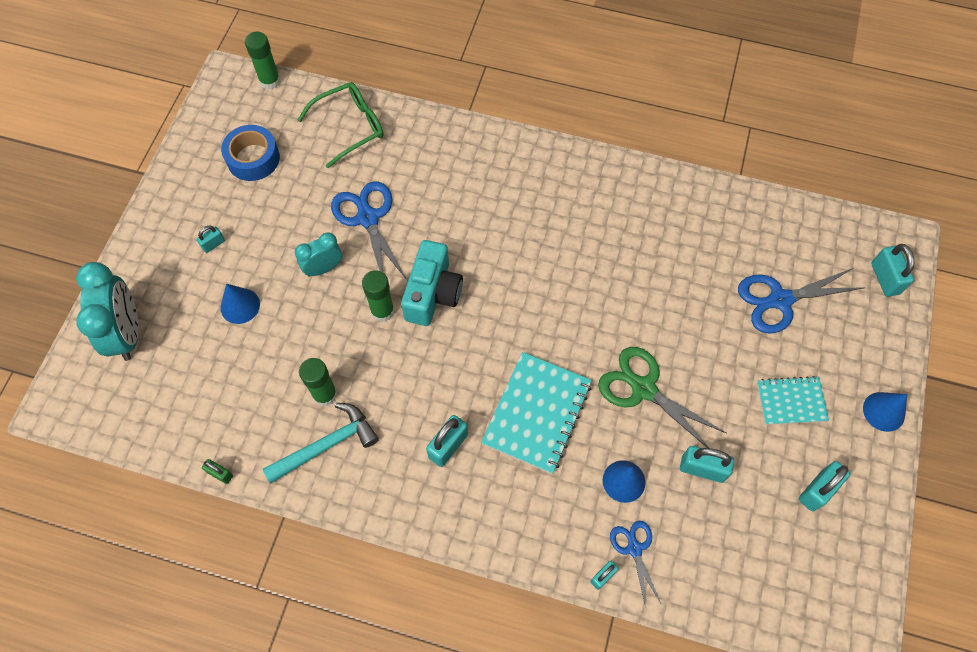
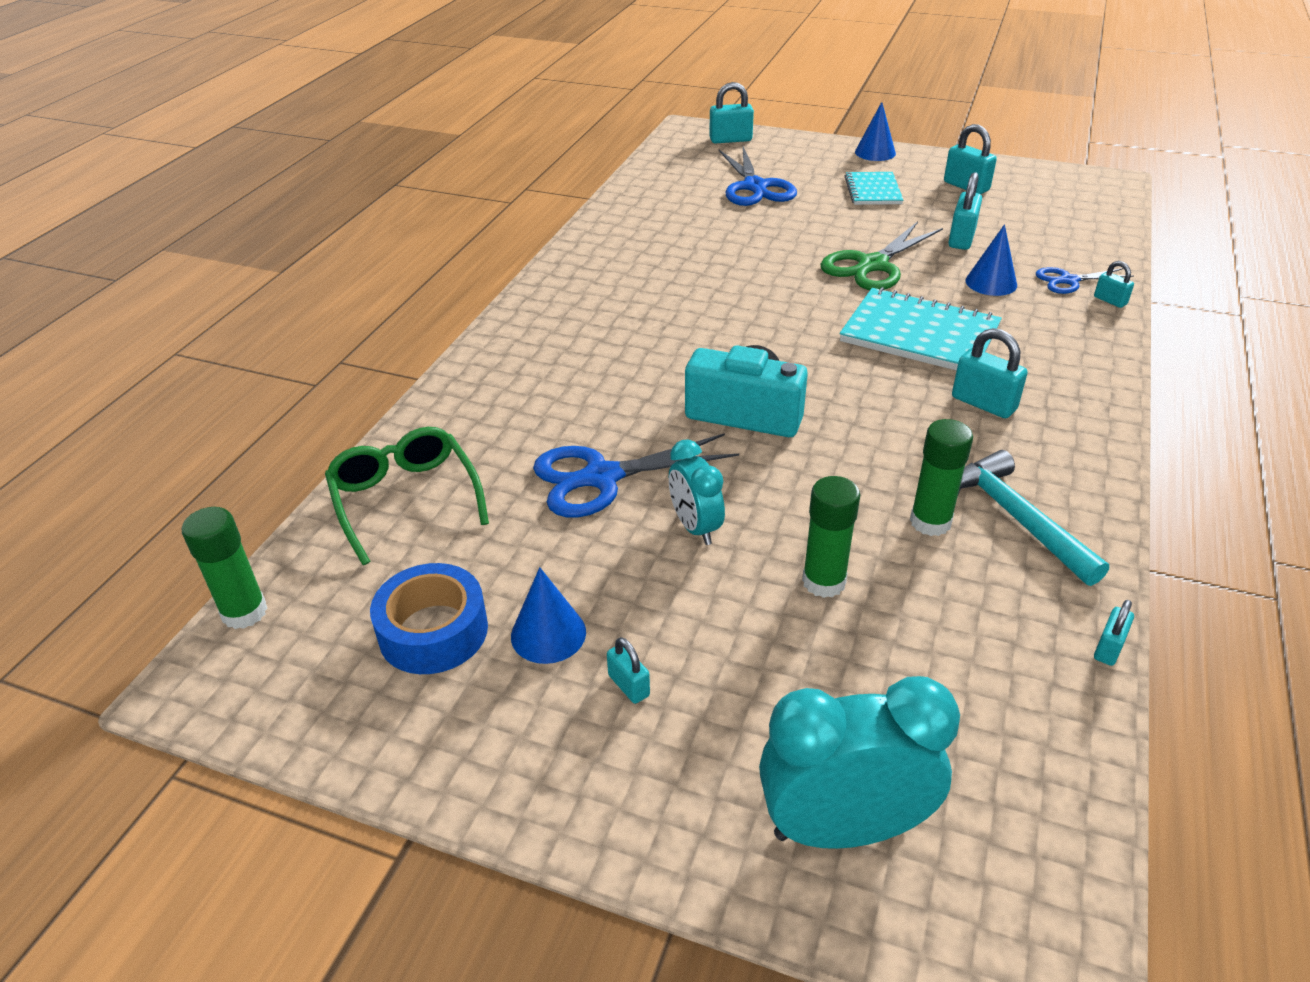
camera: 85 degrees left, 25 degrees down
green padlock [202,459,233,484] -> turquoise padlock [1094,600,1134,666]
blue cone [221,284,260,324] -> blue cone moved to [511,567,586,664]
green glue stick [362,270,394,322] -> green glue stick moved to [802,476,860,598]

